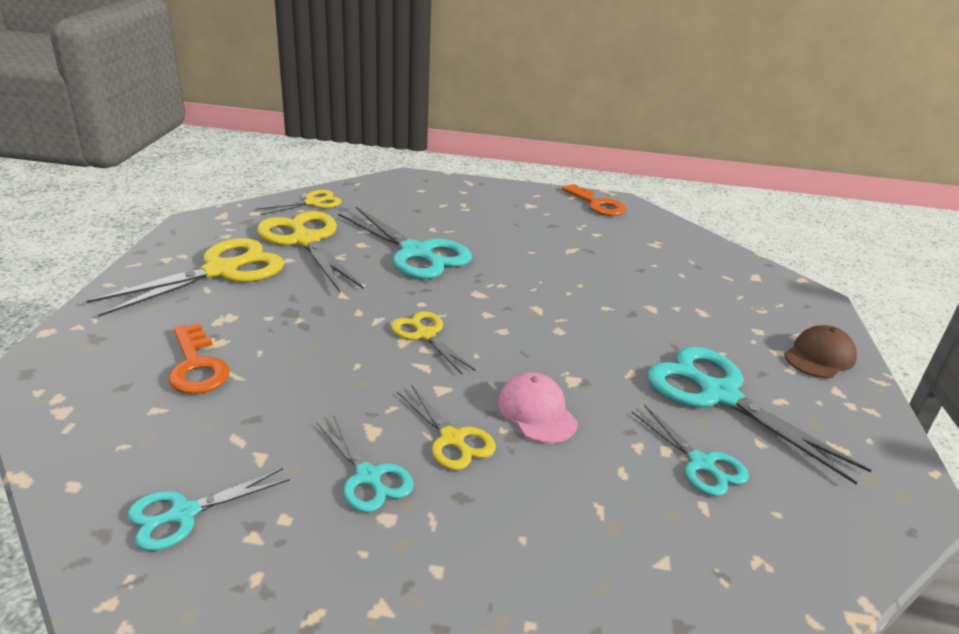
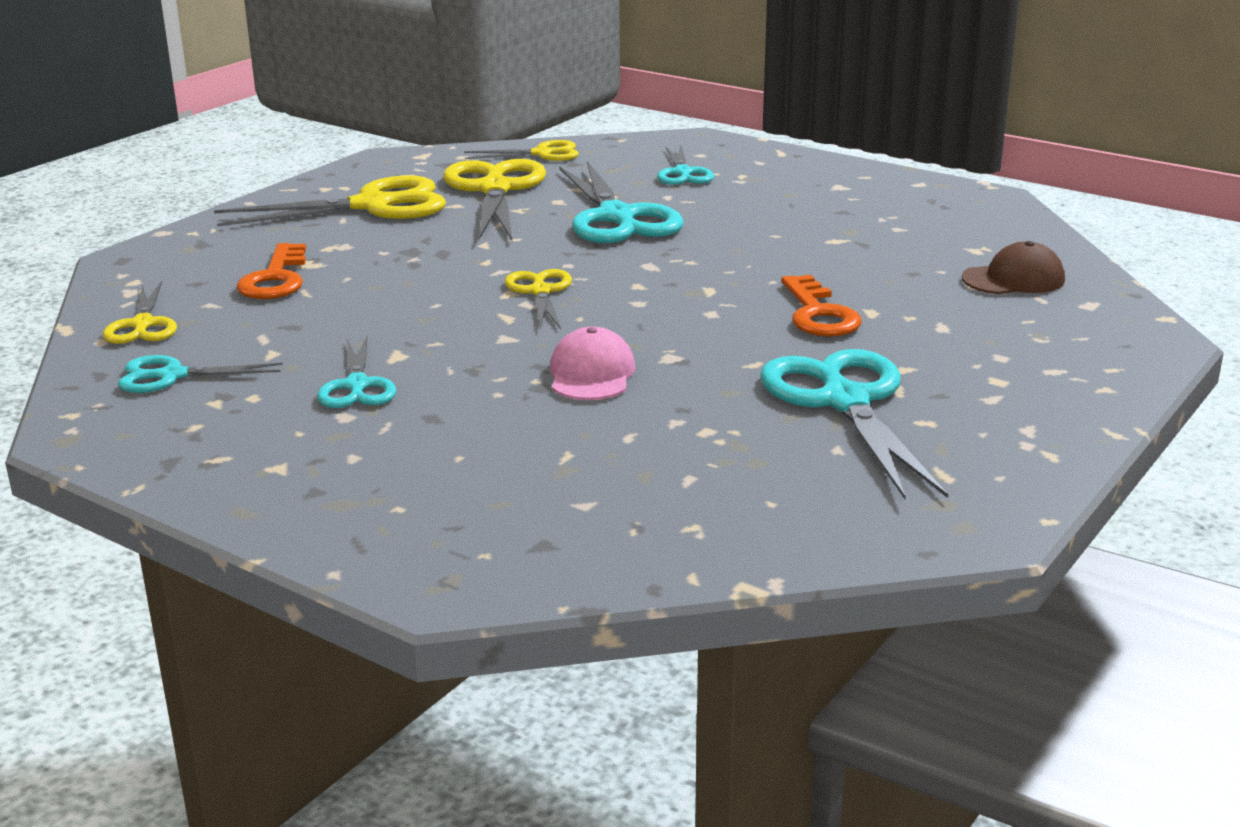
camera: 30 degrees right, 5 degrees down
yellow scissors [397,385,496,470] -> yellow scissors moved to [103,281,177,344]
orange key [562,184,626,216] -> orange key moved to [781,275,862,337]
turquoise scissors [631,405,749,496] -> turquoise scissors moved to [657,145,714,185]
brown cap [784,325,857,378] -> brown cap moved to [962,241,1065,294]

